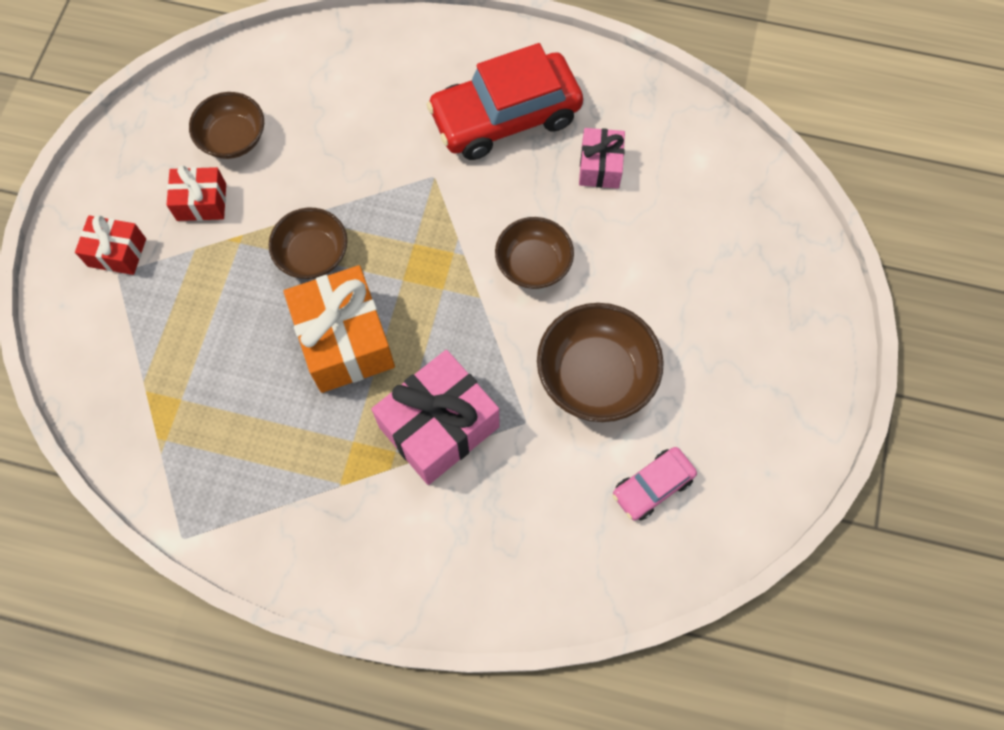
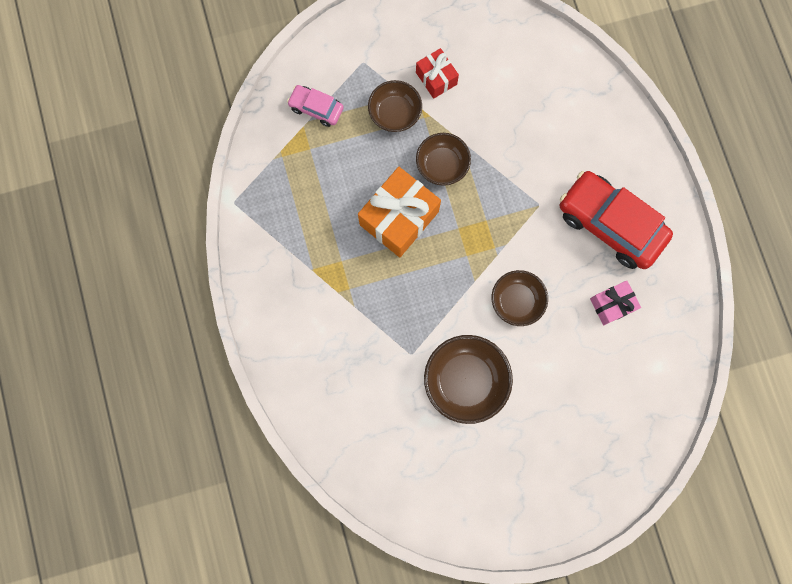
camera: 60 degrees right, 10 degrees up
red gift [75,215,146,275] -> none
brown bowl [189,92,264,159] -> brown bowl moved to [368,80,422,132]
pink gift [371,350,499,485] -> none
pink car [613,447,697,521] -> pink car moved to [287,85,344,127]

